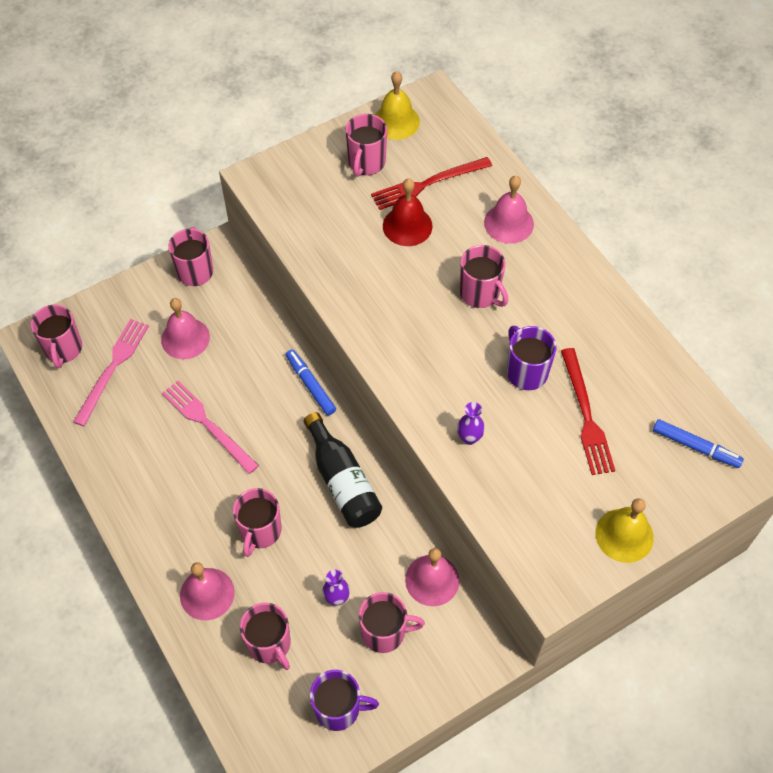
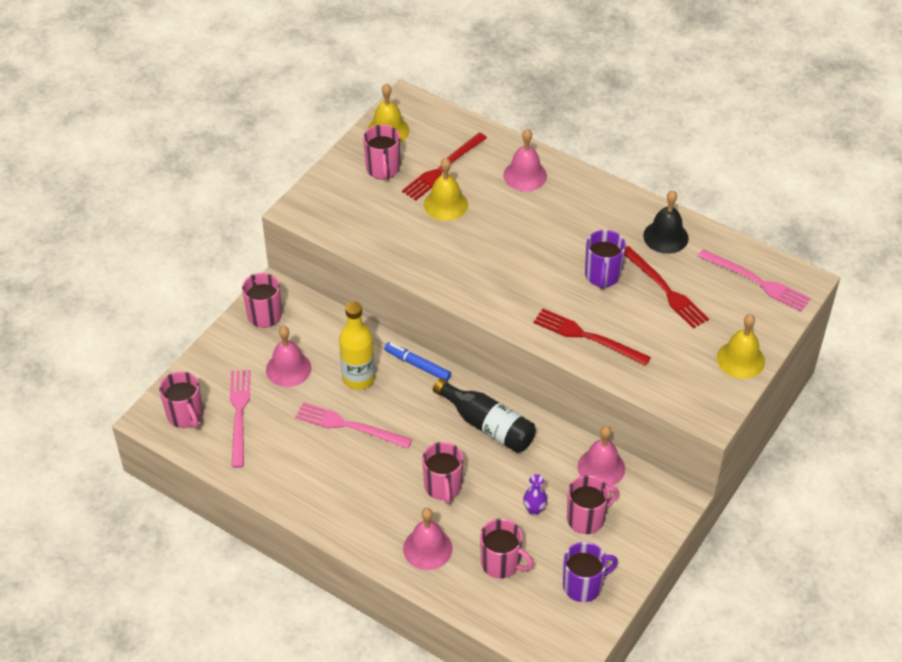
camera: 25 degrees left, 10 degrees down
red bell [383,178,433,246] -> yellow bell [424,158,468,221]
purple vase [457,402,485,445] -> red fork [533,309,651,366]
pink mug [460,245,508,308] -> none
purple mug [507,326,556,390] -> purple mug turned 120 degrees counterclockwise [585,230,626,289]
blue marker [653,419,744,468] -> pink fork [698,249,811,312]
none -> yellow bottle [339,301,375,390]
none -> black bell [643,190,689,254]

